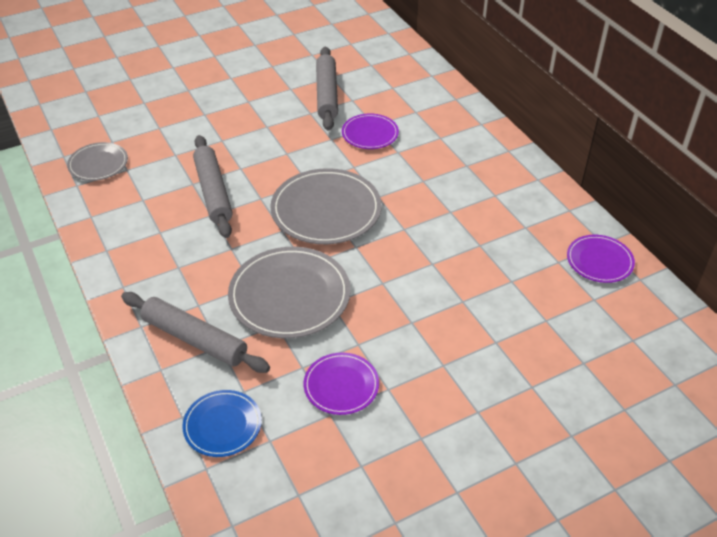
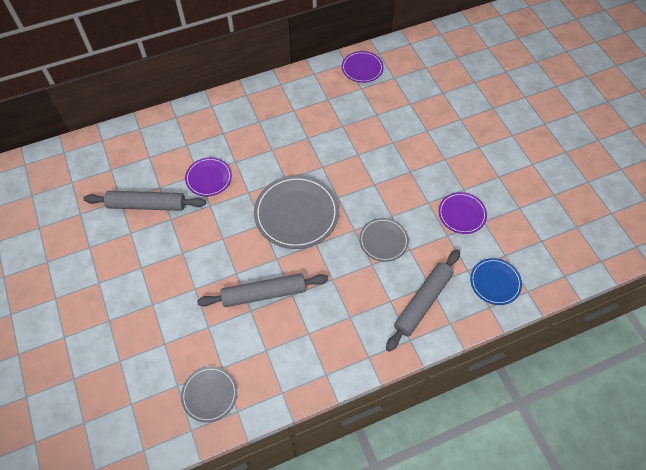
camera: 85 degrees left, 15 degrees up
grey plate [228,247,350,338] -> grey plate [359,218,409,262], size x0.57

